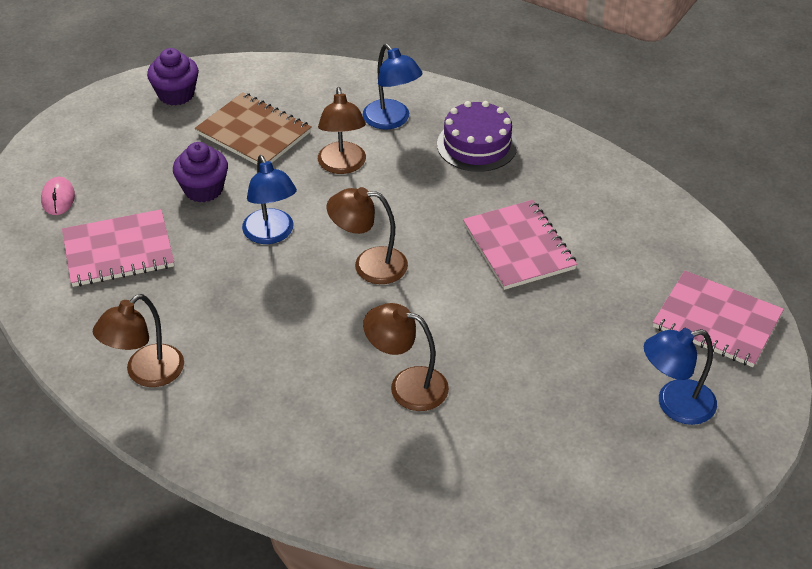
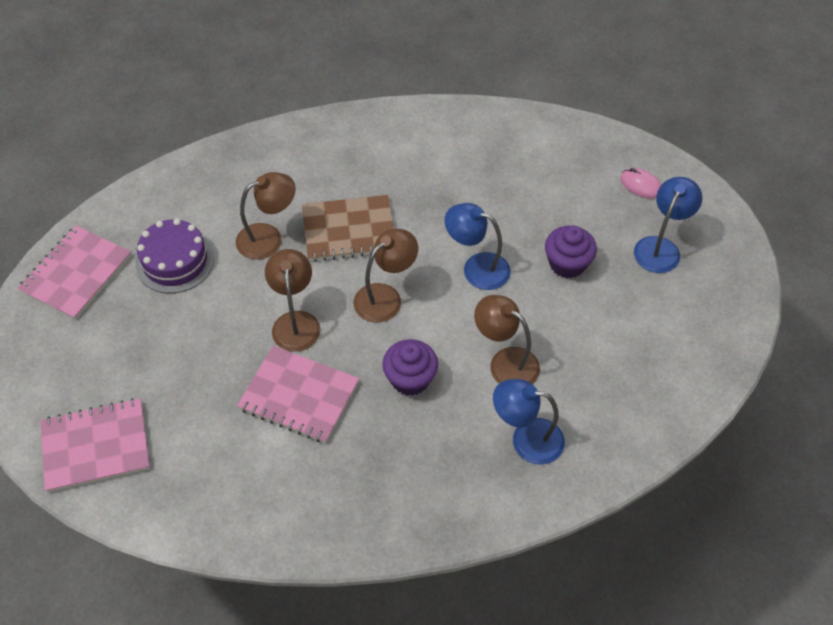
camera: 135 degrees right, 10 degrees up
pink notebook [62,209,174,287] -> pink notebook moved to [17,225,132,320]
brown lamp [93,294,184,387] -> brown lamp moved to [265,249,320,352]
purple cupcake [147,48,199,106] -> purple cupcake moved to [382,339,438,396]
brown notebook [195,92,312,165] -> brown notebook moved to [302,195,394,262]
purple cake [437,101,517,172] -> purple cake moved to [136,219,214,293]
blue lamp [644,328,717,425] -> blue lamp moved to [634,177,702,273]

